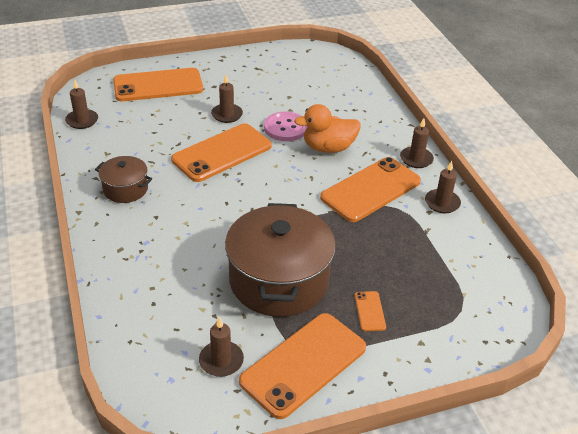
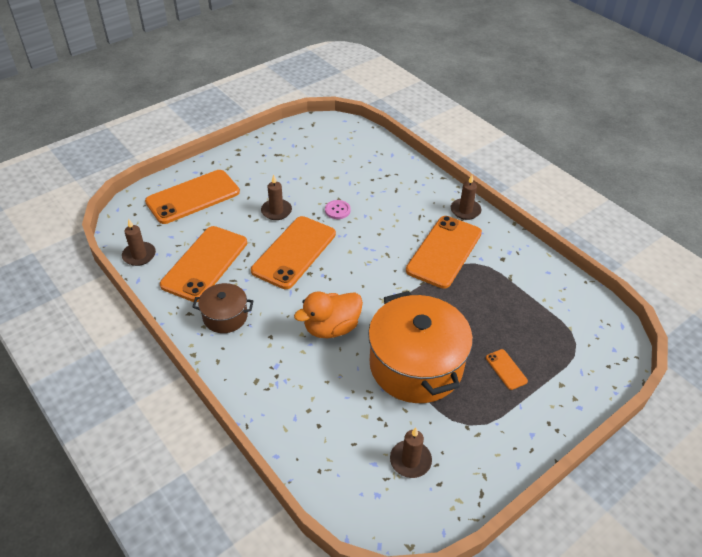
camera: 20 degrees left, 5 degrees up
brown pot [225,203,336,317] -> orange pot [368,291,473,403]
orange phone [239,313,366,419] -> orange phone moved to [160,226,247,302]
pink button [264,112,308,141] -> pink button [325,200,351,219], size x0.61
orange duck [294,104,361,153] -> orange duck moved to [294,292,363,338]
brown candle [425,161,461,213] -> none

